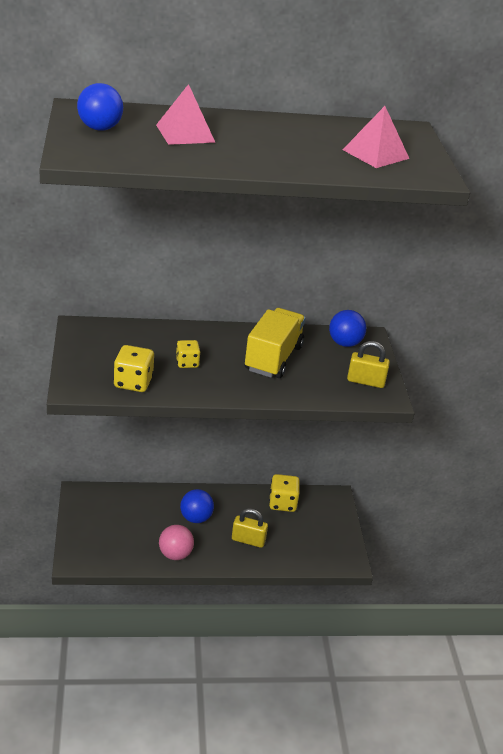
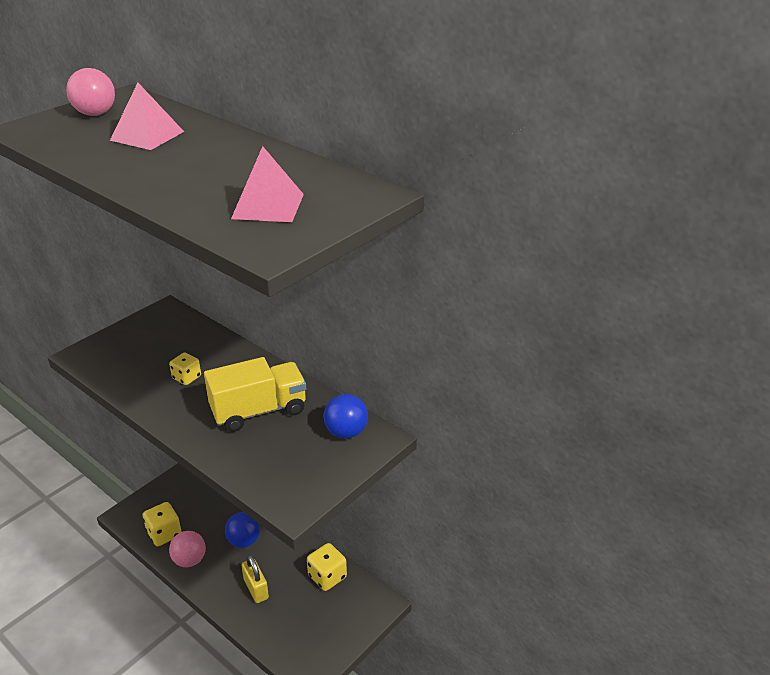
camera: 50 degrees right, 0 degrees up
blue ball [77,83,123,131] -> pink ball [66,68,115,116]
yellow dice [114,345,154,392] -> yellow dice moved to [143,502,182,546]
yellow padlock [347,341,390,388] -> none

